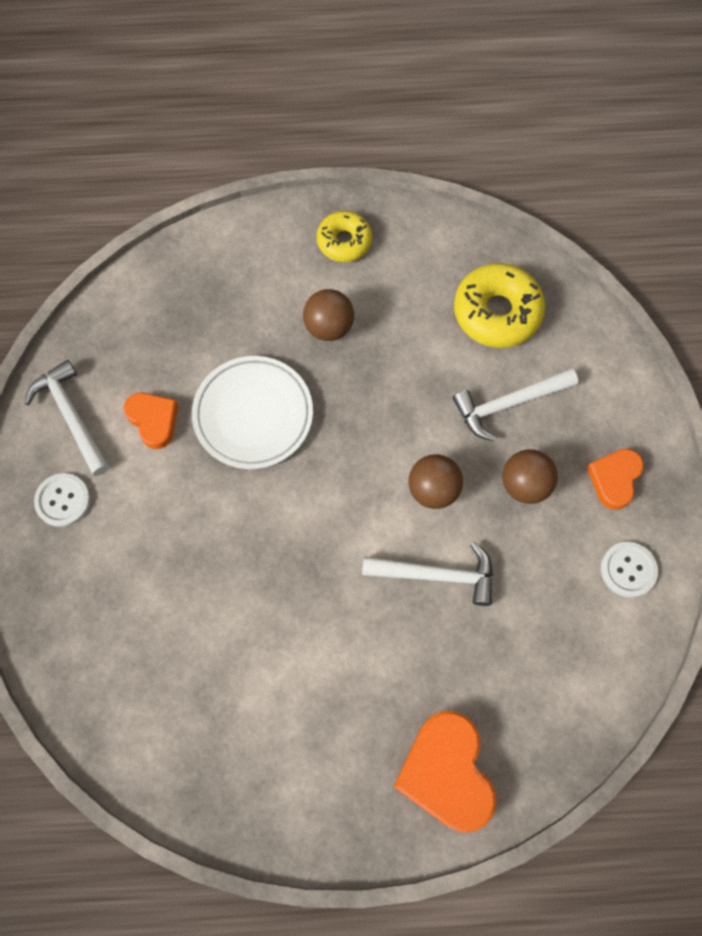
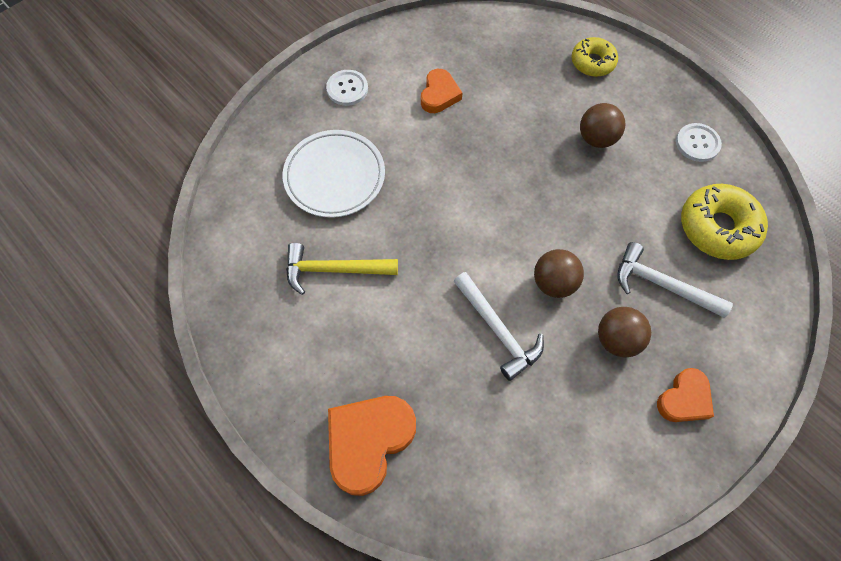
camera: 50 degrees right, 5 degrees down
white hammer [24,360,110,476] -> none
white plate [192,356,313,469] -> white plate moved to [283,130,385,218]
yellow donut [317,211,372,262] -> yellow donut moved to [571,37,618,77]
orange heart [587,449,644,510] -> orange heart turned 150 degrees clockwise [657,368,714,422]
white button [601,542,658,598] -> white button moved to [676,123,722,162]
none -> yellow hammer [286,243,398,295]

